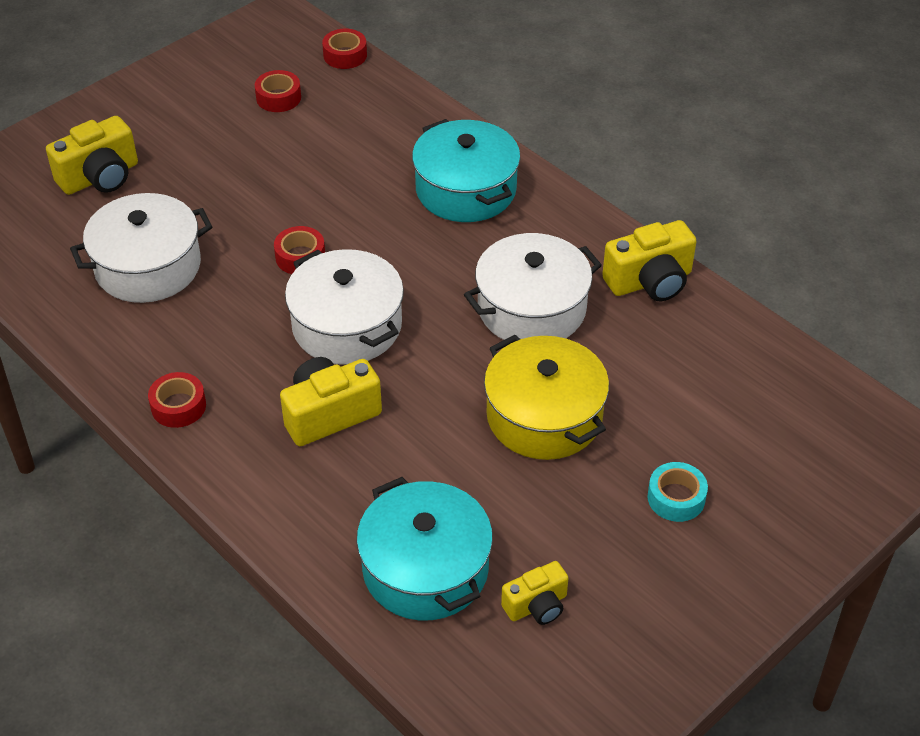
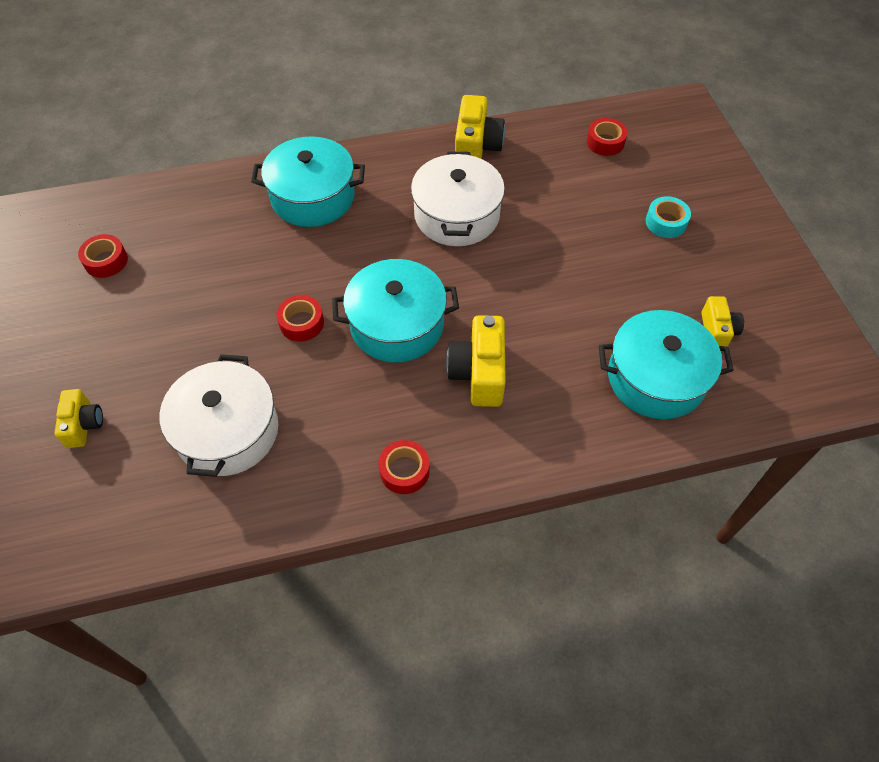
camera: 60 degrees left, 10 degrees up
yellow camera [46,116,138,195] -> yellow camera [55,389,103,448], size x0.62
white pot [285,249,404,365] -> turquoise pot [332,259,459,362]
red tape [322,29,367,69] -> red tape moved to [587,118,627,156]
yellow pot [484,335,609,460] -> none

